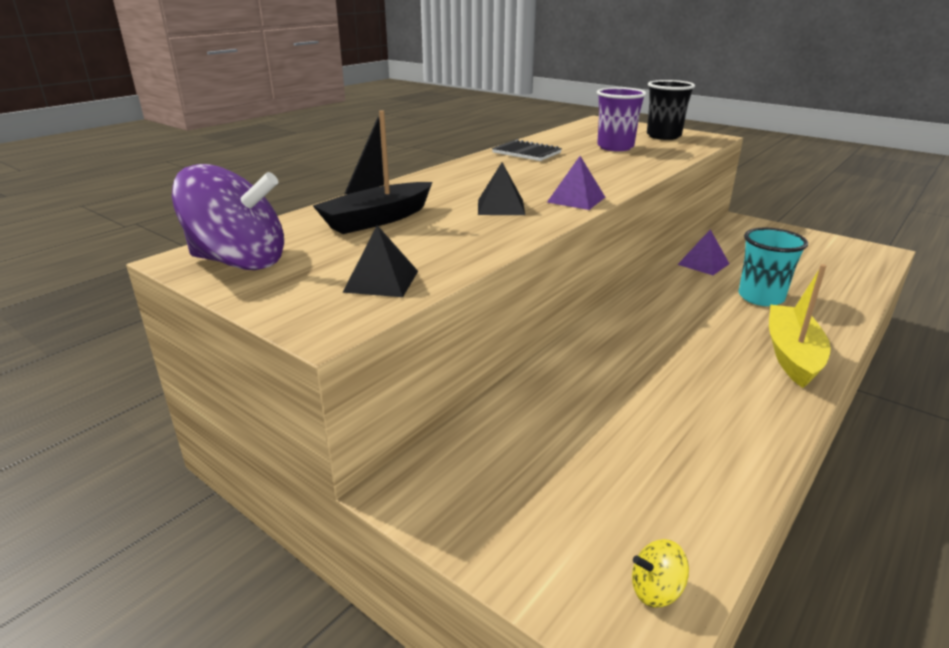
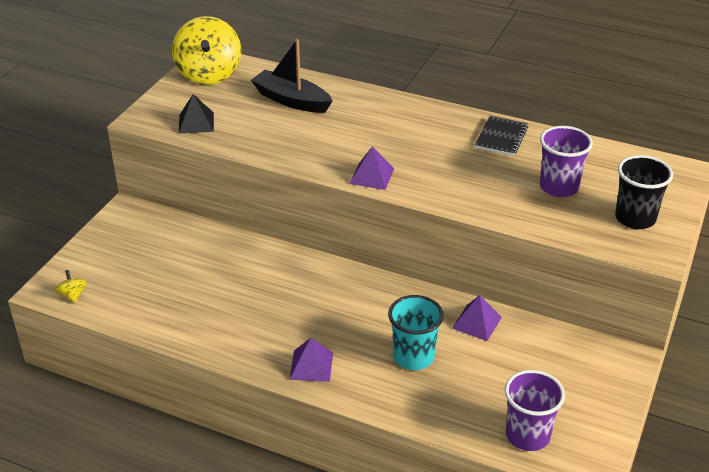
camera: 75 degrees right, 10 degrees up
purple spinning top [172,164,284,270] -> yellow spinning top [172,16,241,85]
black pyramid [478,162,525,215] -> none
yellow boat [769,264,831,388] -> purple pyramid [289,338,333,382]
none -> purple cup [505,370,565,451]

